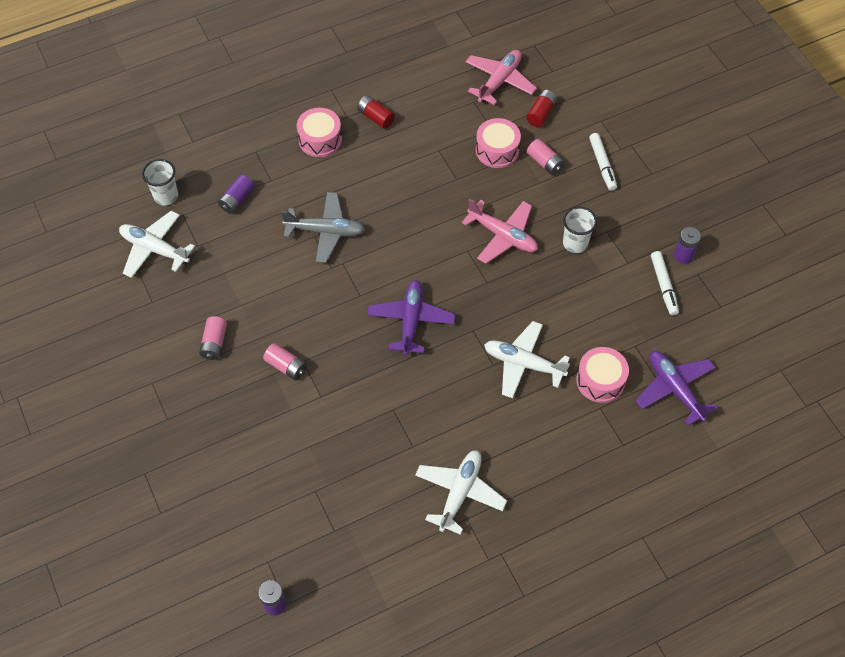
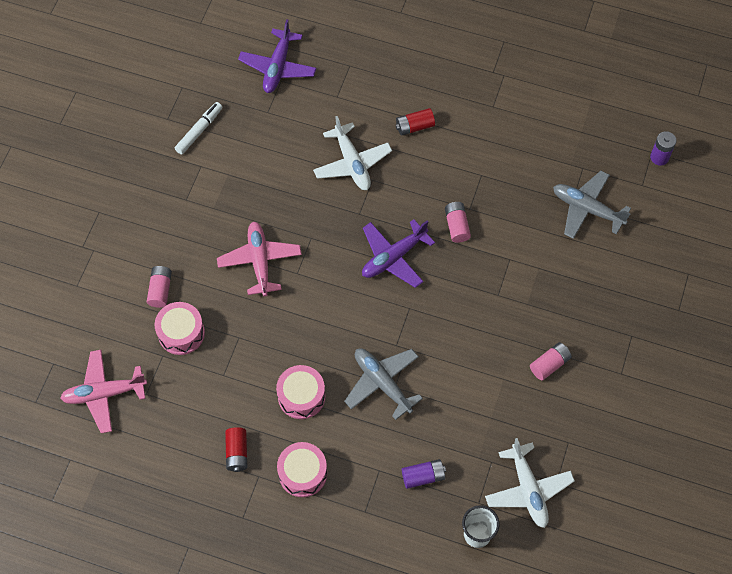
camera: 135 degrees left, 5 degrees up
pink battery [263,343,307,380] -> pink battery moved to [445,202,471,243]
white plane [415,450,507,535] -> none
red battery [526,90,557,127] -> red battery moved to [396,108,435,135]
white cup [563,206,597,253] -> none
pink drum [576,347,629,403] -> pink drum moved to [276,365,325,419]
white marker [589,133,617,191] -> none
purple battery [674,227,701,264] -> none
none -> grey plane [553,171,631,239]

